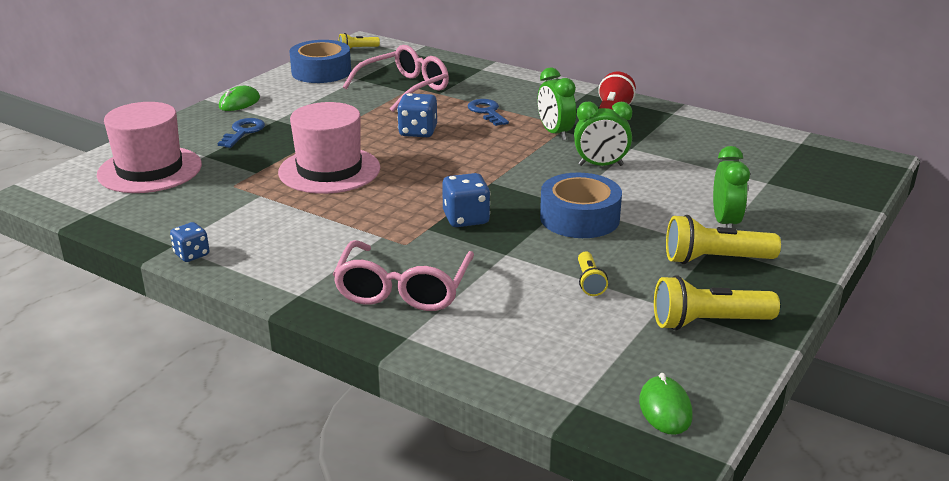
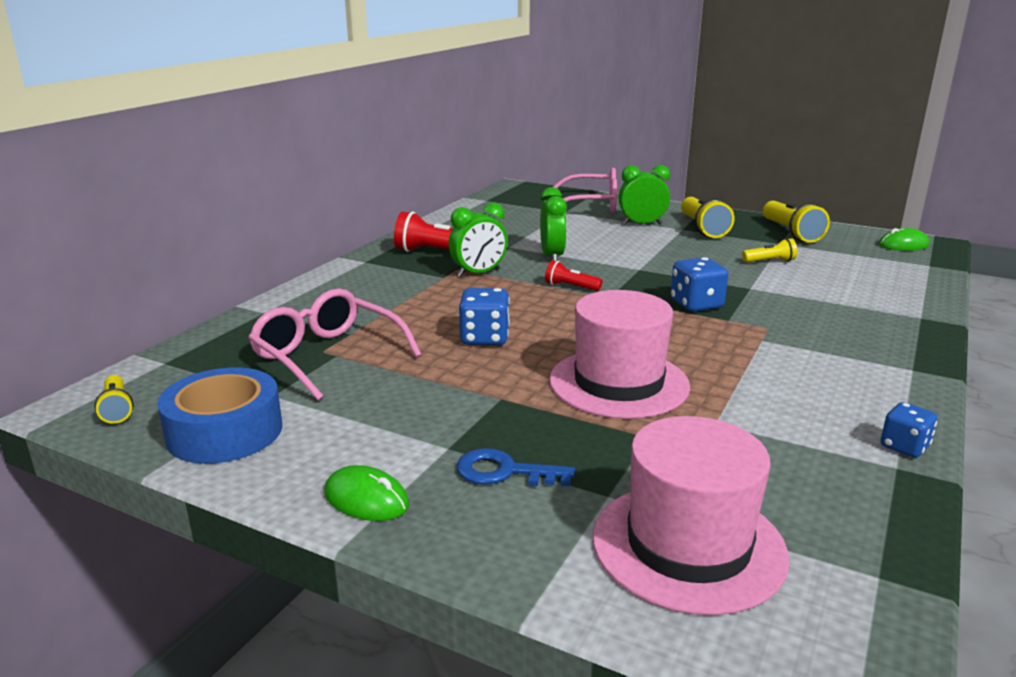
camera: 95 degrees left, 5 degrees down
pink glasses [333,240,474,311] -> pink glasses moved to [553,168,617,213]
blue key [468,99,509,126] -> none
blue tape [540,173,622,238] -> none
none -> red flashlight [545,260,602,291]

